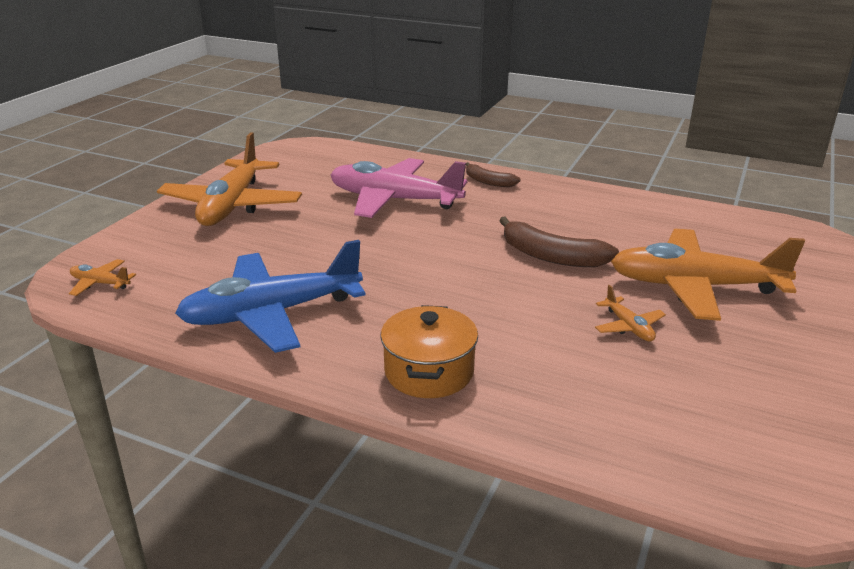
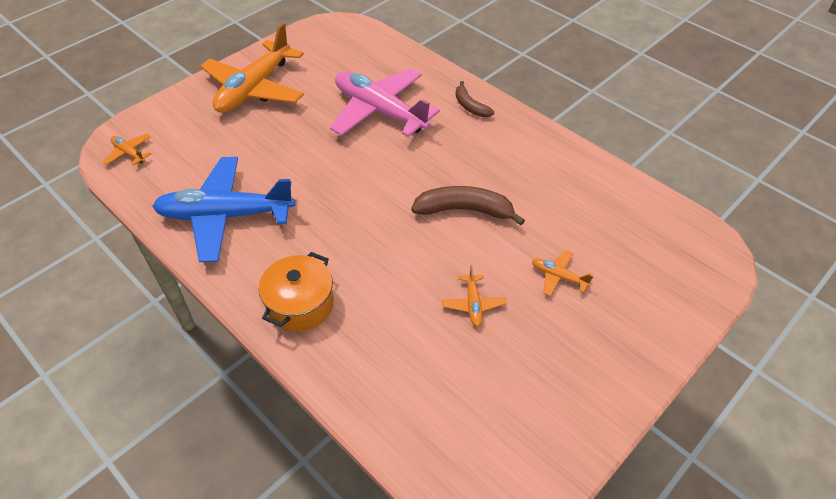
camera: 20 degrees right, 20 degrees up
brown banana [499,217,619,267] -> brown banana turned 135 degrees clockwise [411,186,525,226]
orange plane [611,229,805,321] -> orange plane [532,250,593,296], size x0.41

